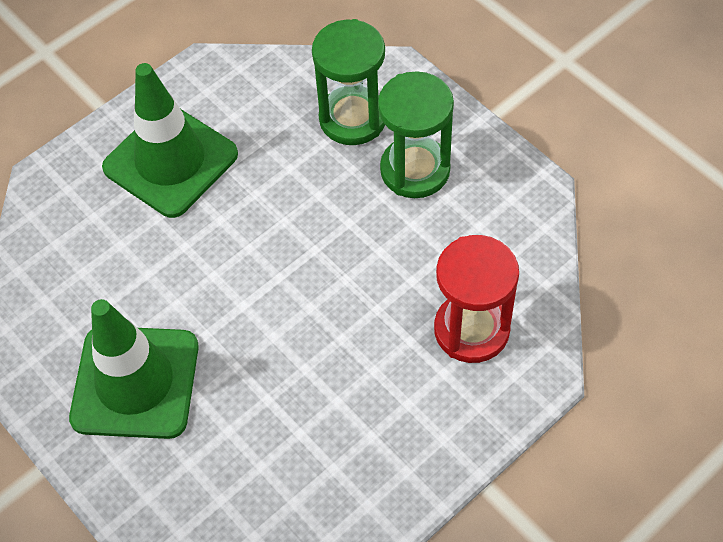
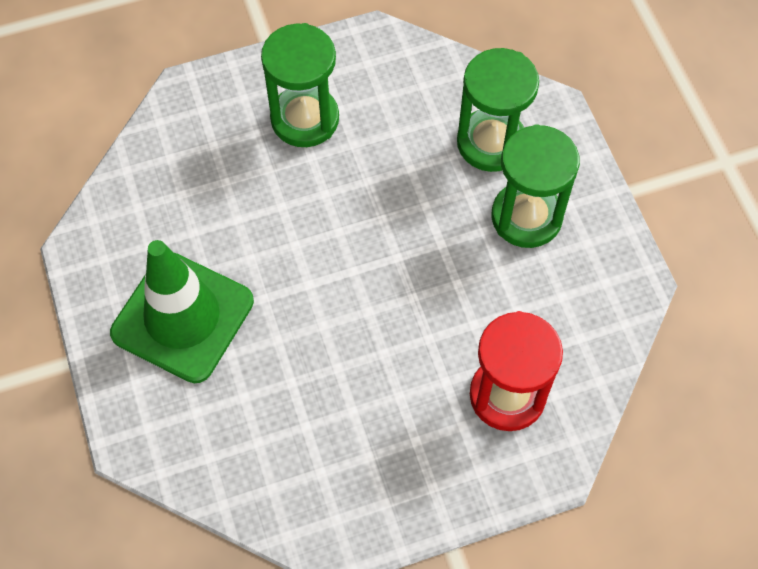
camera: 20 degrees right, 5 degrees up
green traffic cone [102,63,238,218] -> green hourglass [261,23,339,147]

